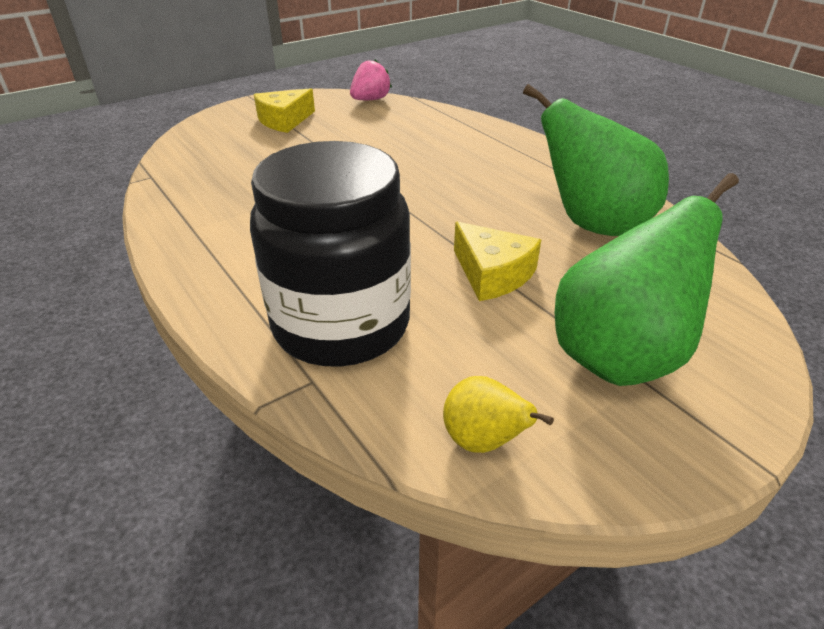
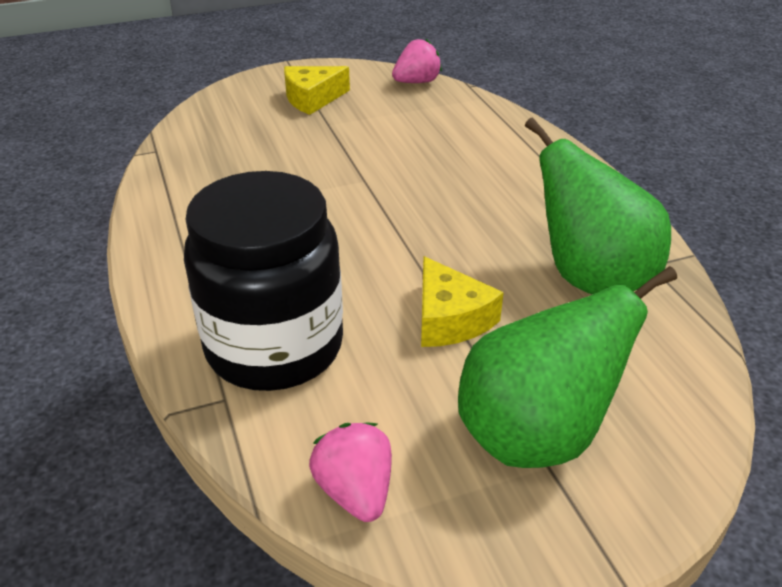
camera: 15 degrees right, 0 degrees up
yellow pear [443,376,554,453] -> pink strawberry [309,423,392,522]

